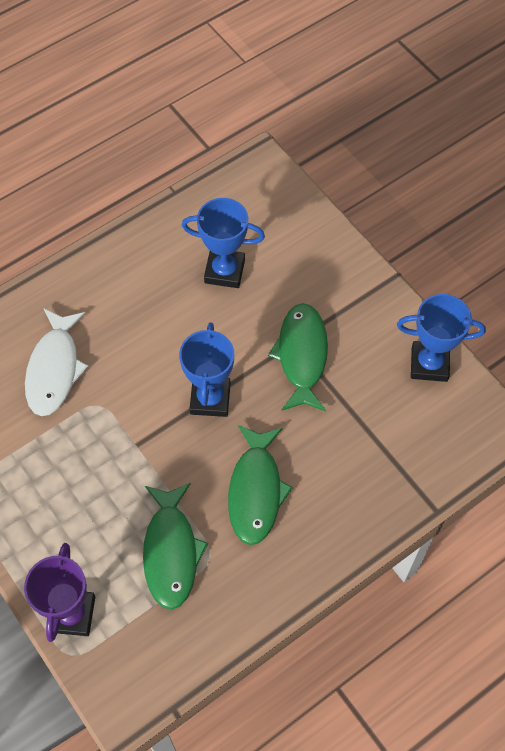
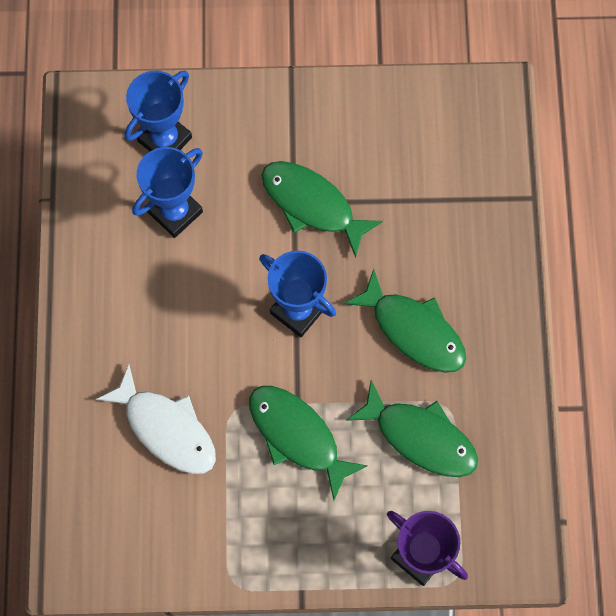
camera: 55 degrees left, 10 degrees up
blue trophy [397,294,486,382] -> blue trophy moved to [124,71,192,151]
none -> green fish [249,386,368,500]

